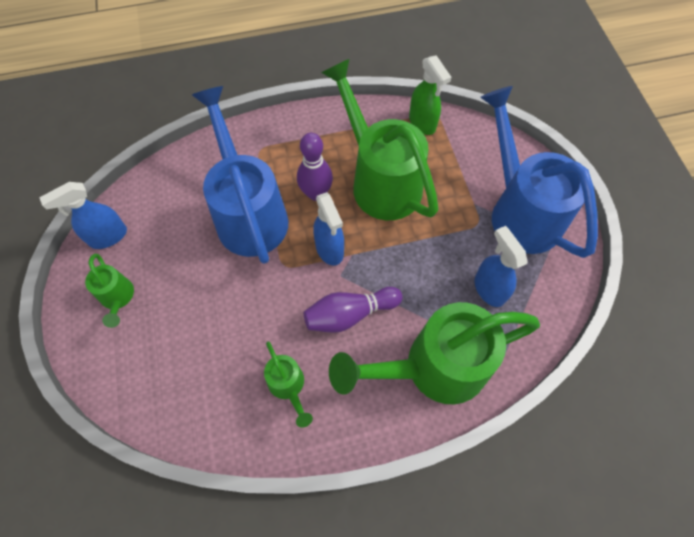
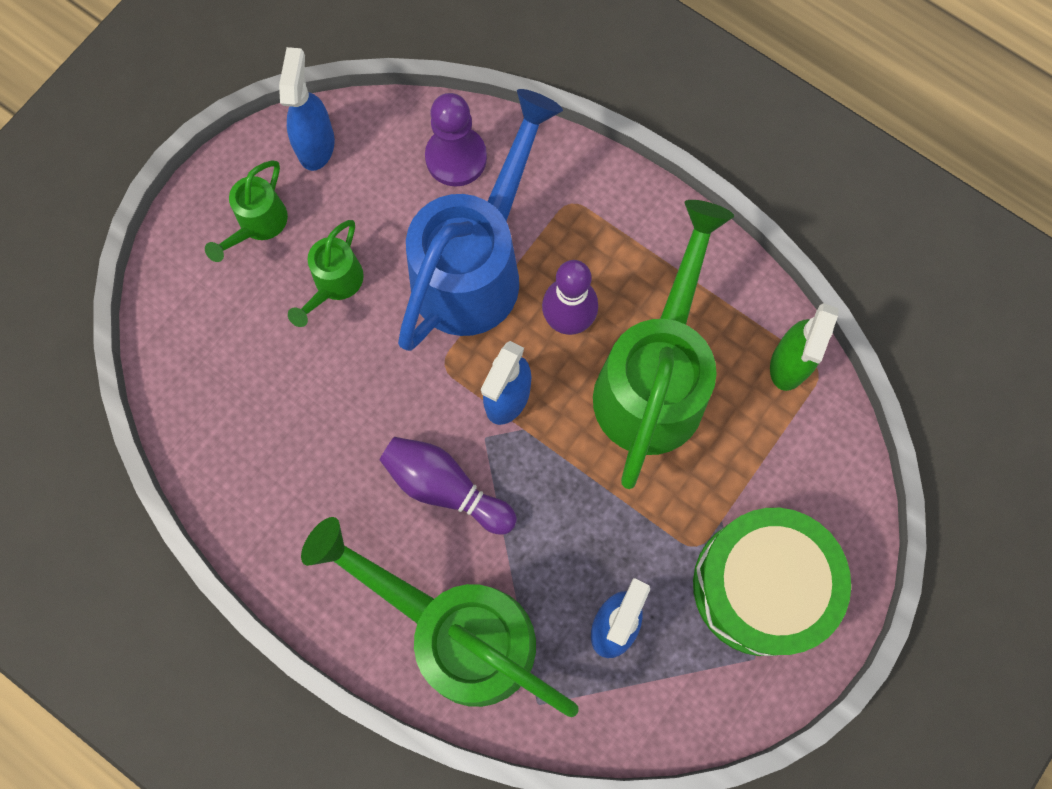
camera: 50 degrees right, 10 degrees up
blue spray bottle [39,182,127,249] -> blue spray bottle turned 75 degrees clockwise [279,47,335,171]
green watering can [264,341,313,428] -> green watering can moved to [288,220,364,327]
blue watering can [480,86,598,258] -> green drum [693,508,851,656]
none -> purple pawn [425,93,487,186]

